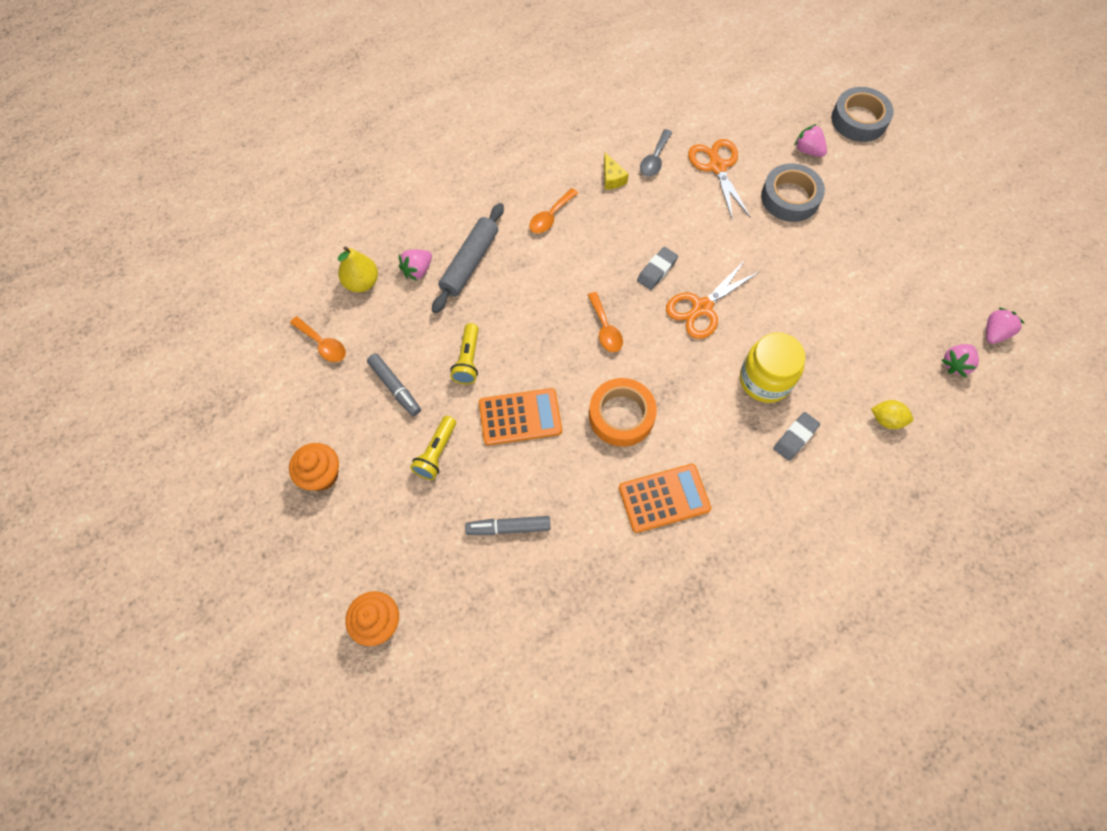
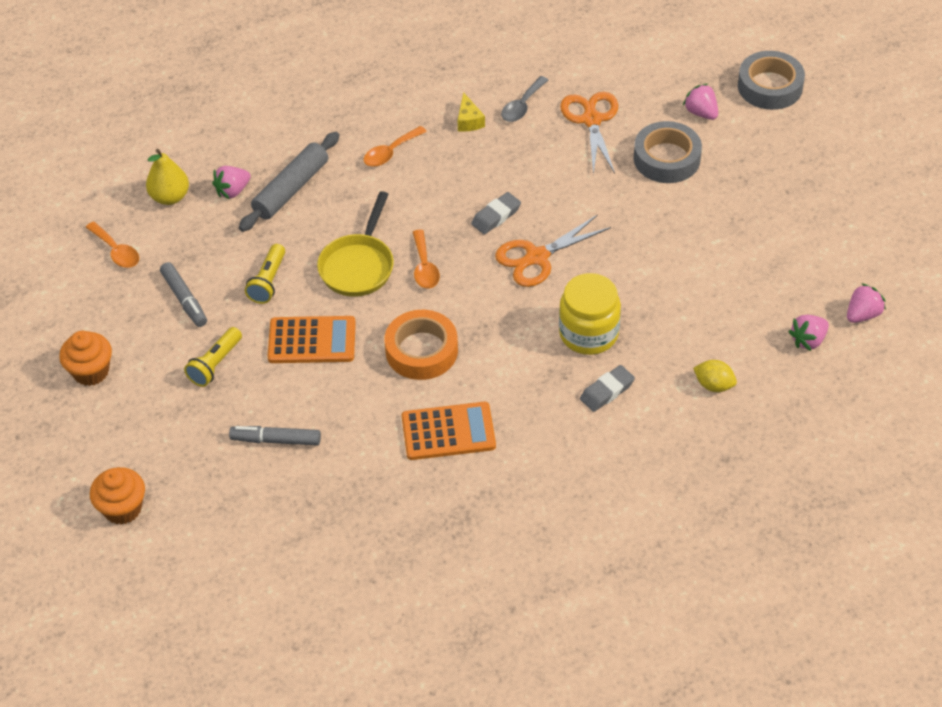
camera: 10 degrees right, 15 degrees down
none -> yellow pan [317,191,394,297]

